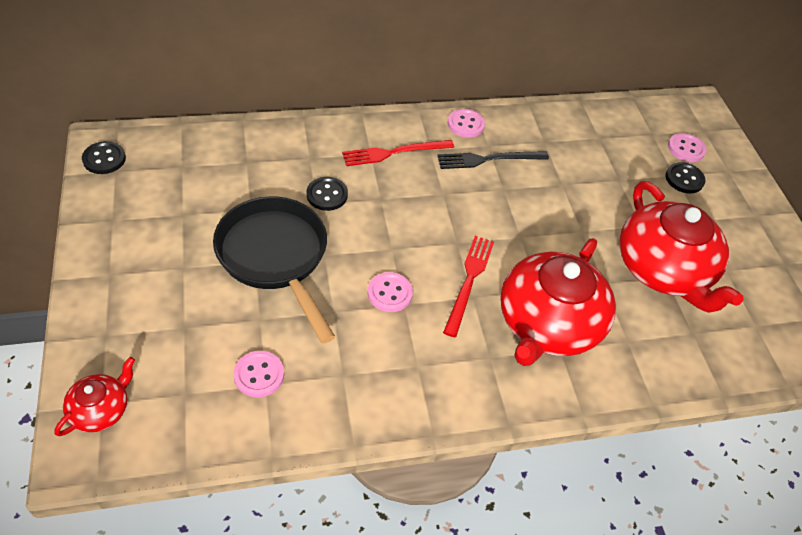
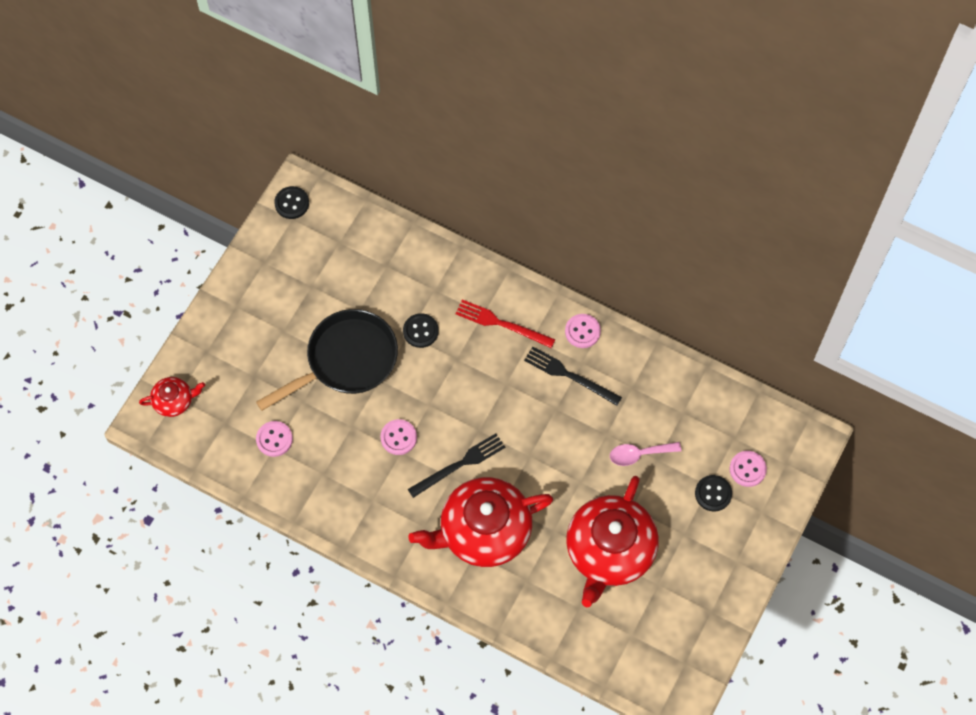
camera: 45 degrees right, 15 degrees up
black pan [213,196,335,343] -> black pan turned 45 degrees clockwise [256,309,398,411]
red fork [443,236,494,337] -> black fork [408,433,505,498]
none -> pink spoon [610,442,681,466]

